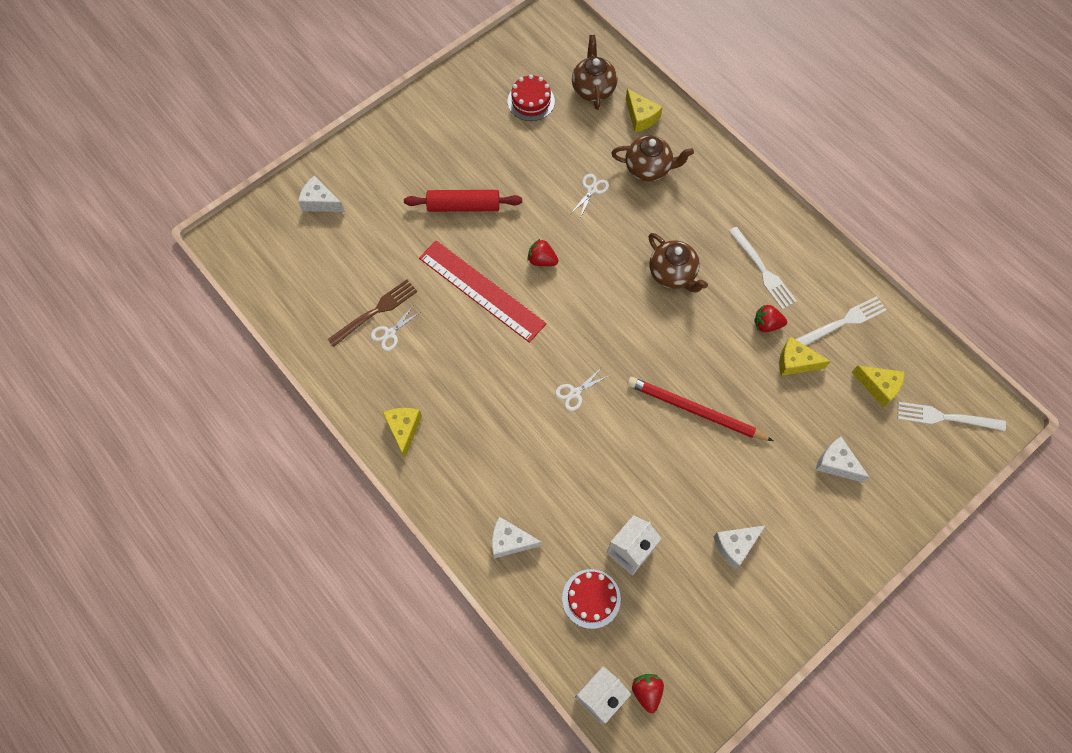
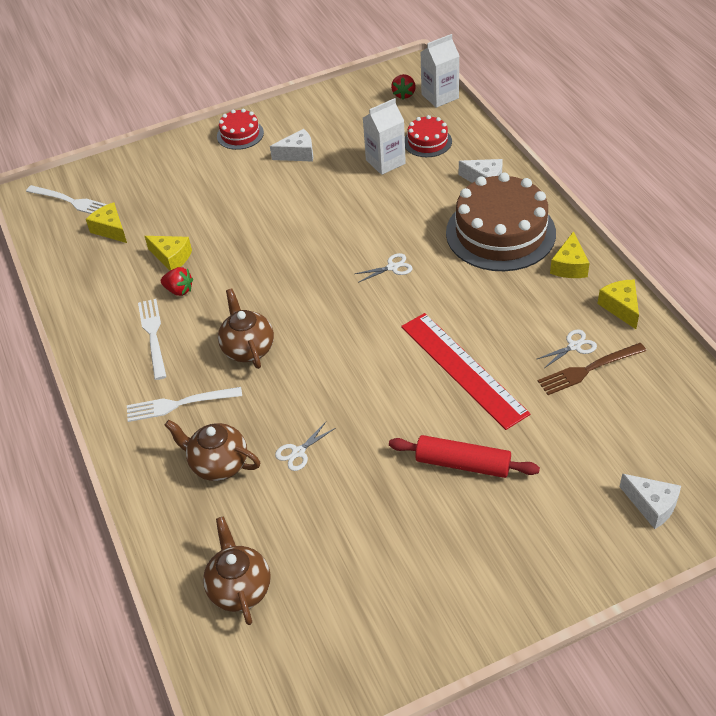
camera: 160 degrees left, 20 degrees down
red cake [508,74,555,121] -> red cake moved to [217,109,264,150]
red strawberry [528,239,559,266] -> none
brown teapot [572,35,617,110] -> brown teapot turned 150 degrees clockwise [203,516,271,625]
yellow cheese [626,88,663,132] -> yellow cheese moved to [597,279,639,329]
red pencil [627,377,773,441] -> none
white fork [795,296,887,346] -> white fork moved to [127,387,242,422]
white cheese [816,437,870,482] -> none
none -> brown cake [446,173,556,271]

